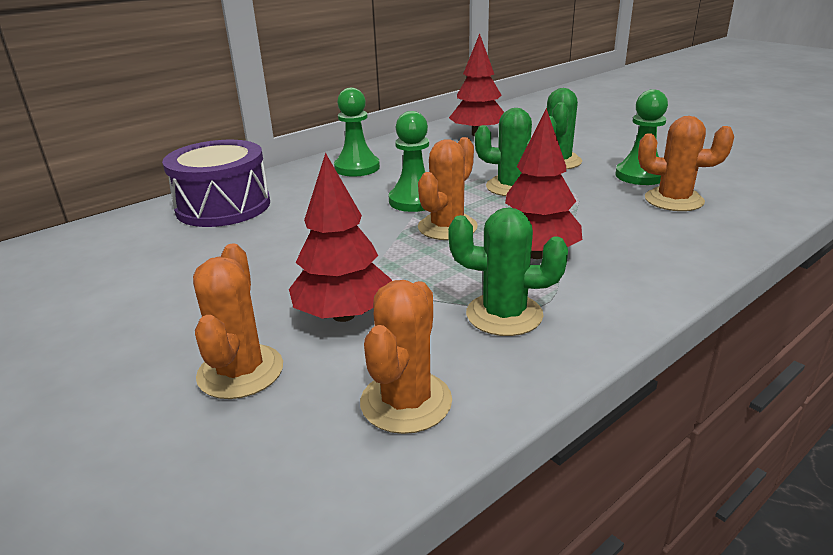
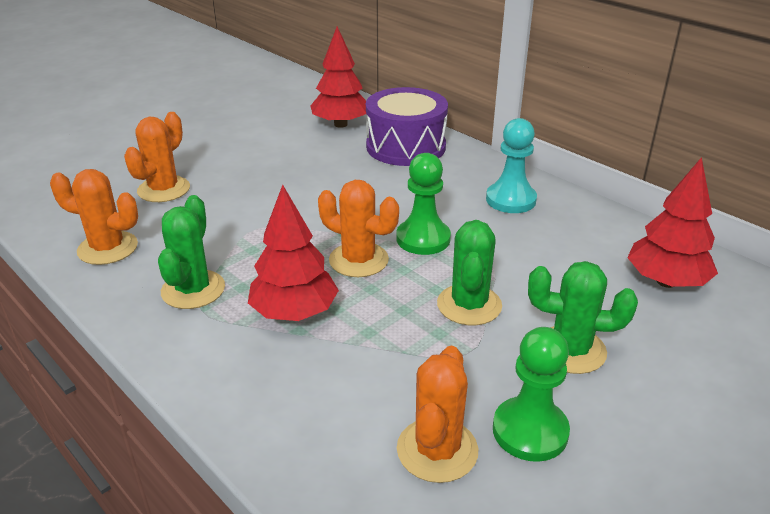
camera: 85 degrees right, 5 degrees up
orange cactus [193,244,283,399] -> orange cactus turned 60 degrees counterclockwise [124,112,190,202]
red tree [289,153,392,322] -> red tree moved to [310,26,366,128]
green pawn [334,88,380,177] -> turquoise pawn [486,118,537,213]

